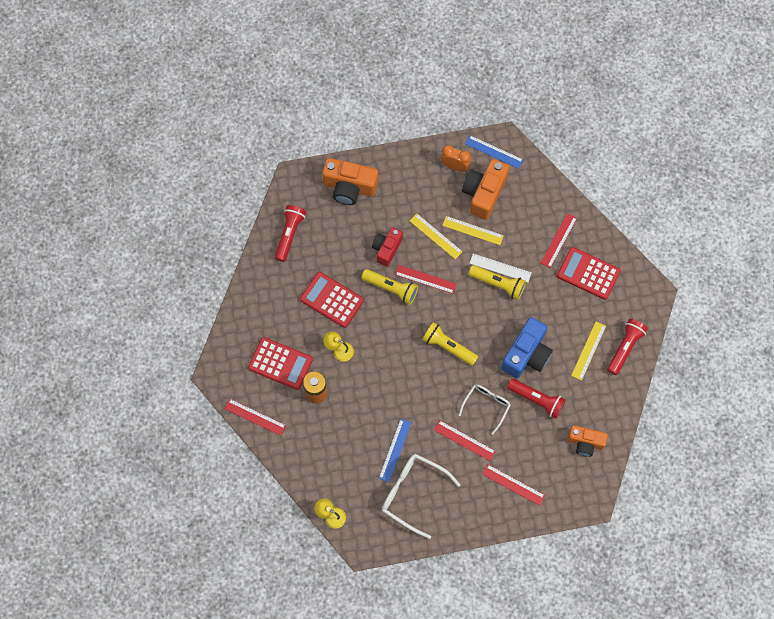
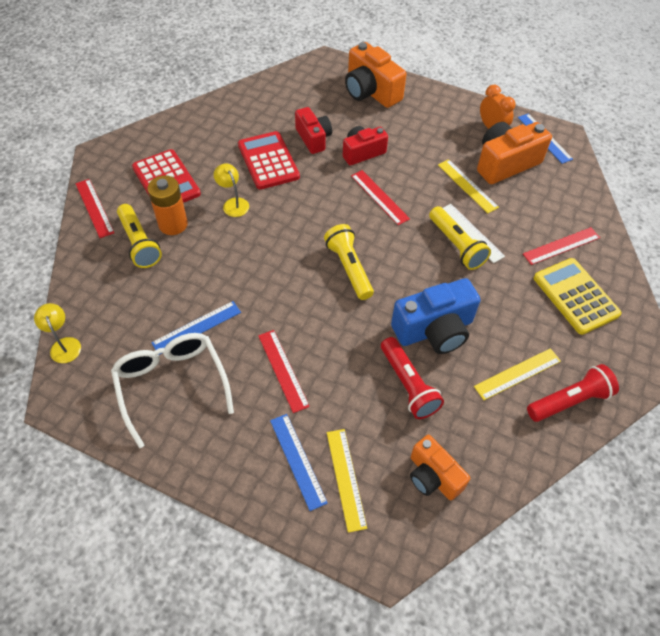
camera: 35 degrees right, 15 degrees down
red flashlight [275,205,306,262] -> none
yellow flashlight [361,269,418,305] -> yellow flashlight moved to [117,204,162,268]
yellow ruler [410,214,463,259] -> yellow ruler moved to [327,429,367,533]
white glasses [459,384,511,435] -> none
red ruler [482,464,545,506] -> blue ruler [270,414,328,511]
red calculator [557,247,620,300] -> yellow calculator [534,258,622,335]
none -> red camera [295,107,332,154]

